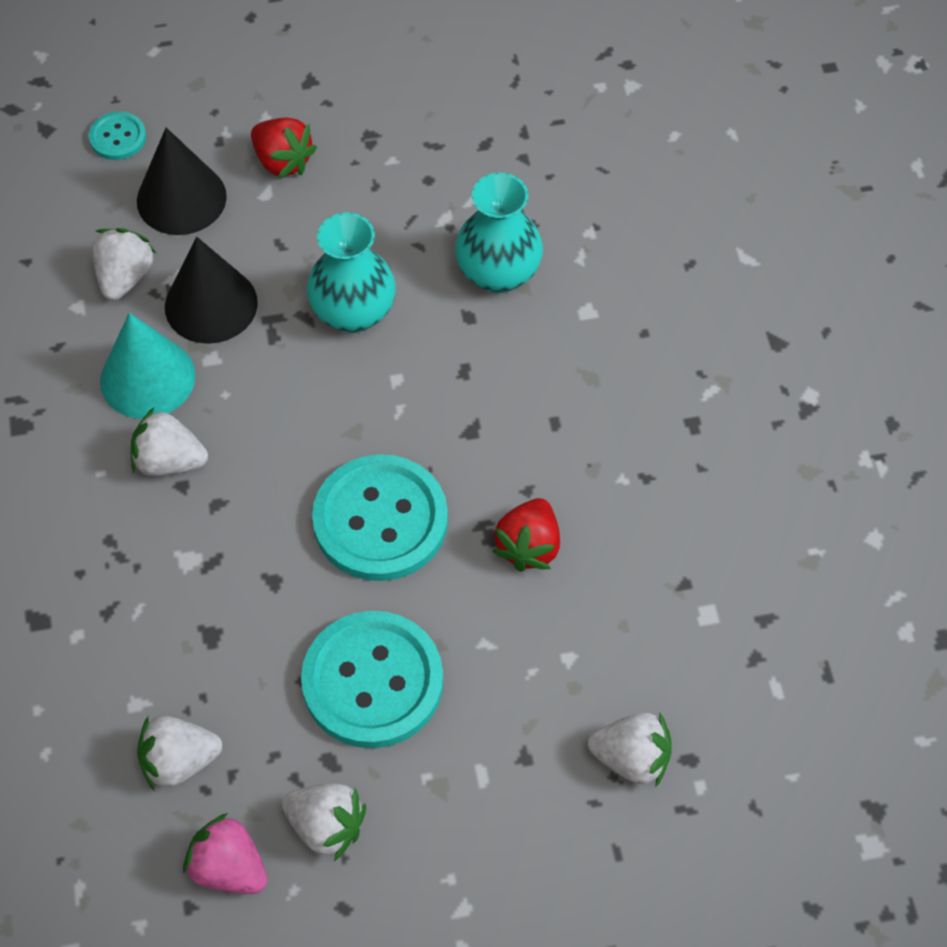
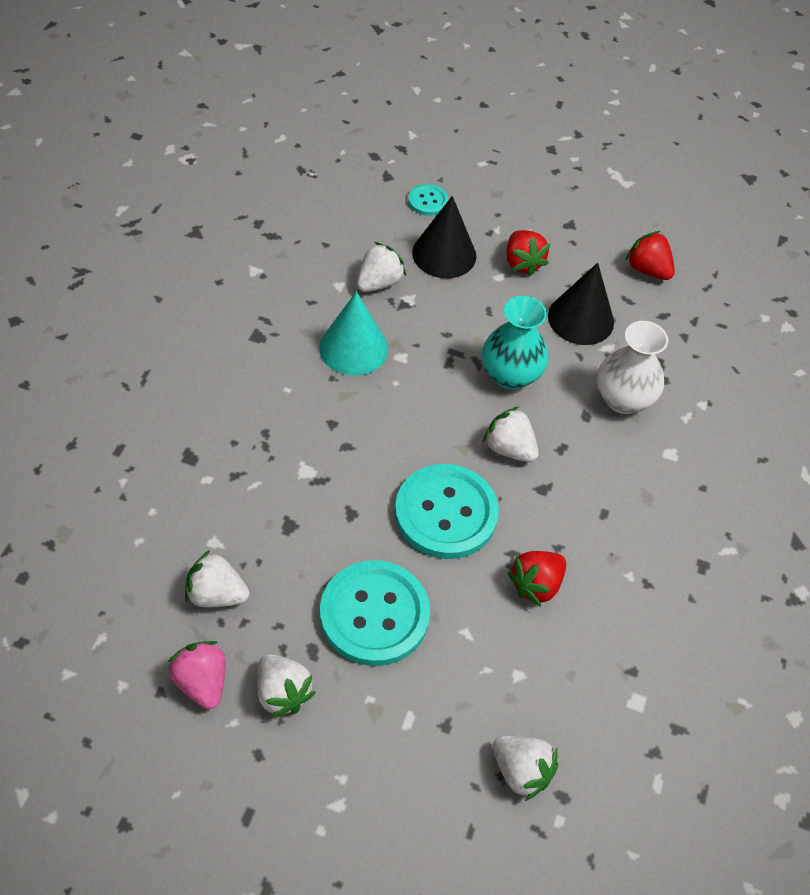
camera: 25 degrees right, 5 degrees down
white strawberry [130,408,208,476] -> white strawberry moved to [483,406,539,462]
black cone [165,237,258,344] -> black cone moved to [548,263,614,345]
turquoise vase [455,173,543,293] -> white vase [597,321,668,414]
none -> red strawberry [625,231,675,280]

